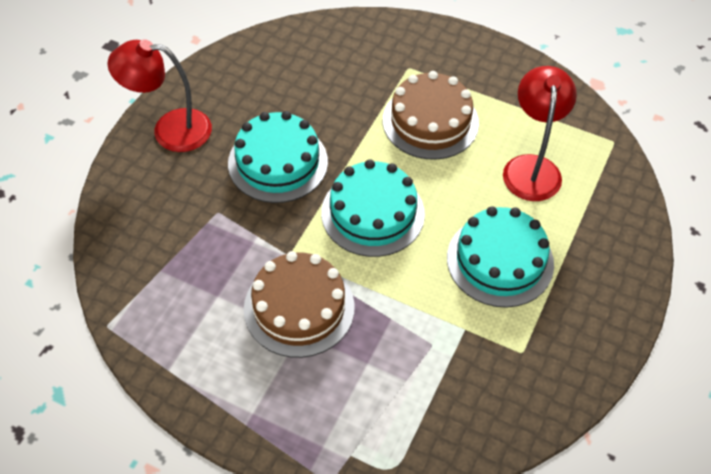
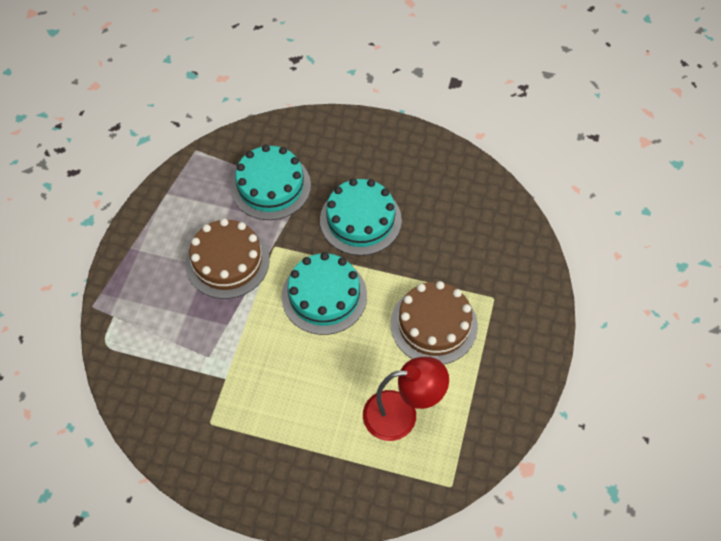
camera: 80 degrees right, 5 degrees up
red lamp [107,39,212,152] -> none
turquoise cake [447,206,554,308] -> turquoise cake moved to [231,145,311,220]

